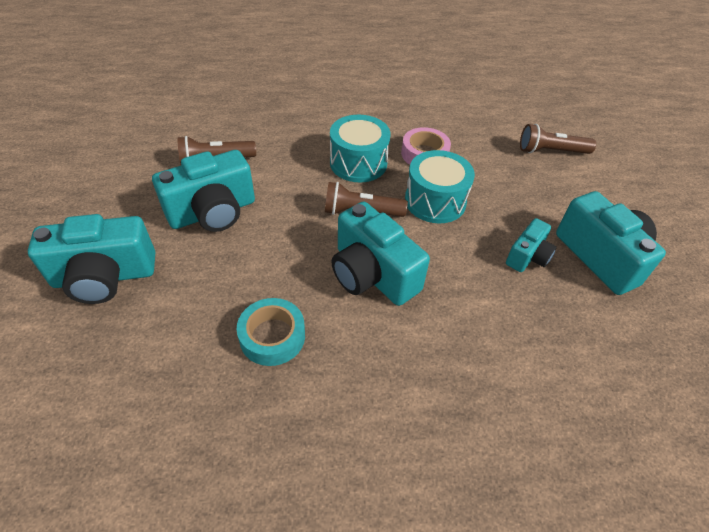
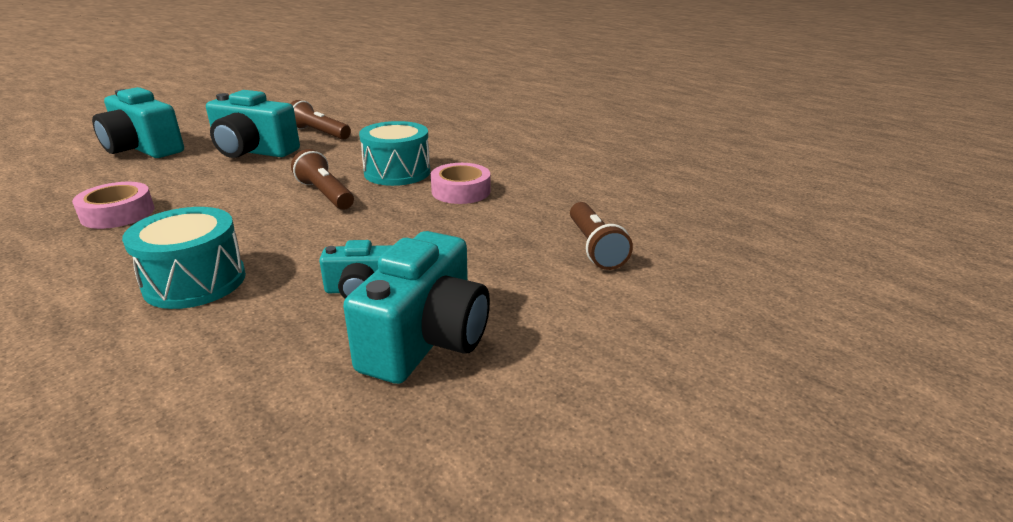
camera: 50 degrees right, 20 degrees down
turquoise tape [237,298,305,366] -> pink tape [72,182,155,229]
turquoise camera [331,202,430,306] -> none
turquoise drum [405,150,475,223] -> turquoise drum moved to [122,207,246,309]
brown flashlight [520,124,596,154] -> brown flashlight turned 150 degrees counterclockwise [570,202,633,270]

